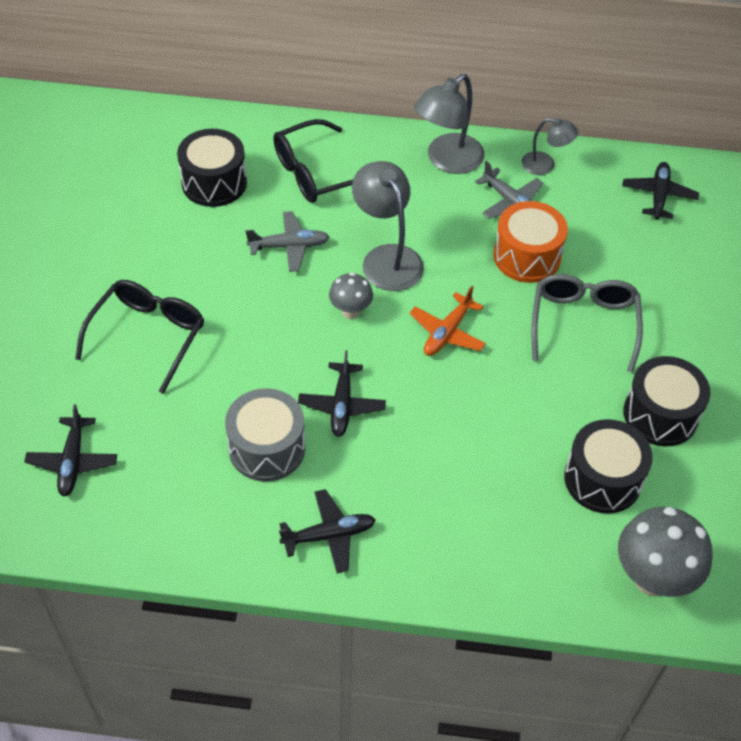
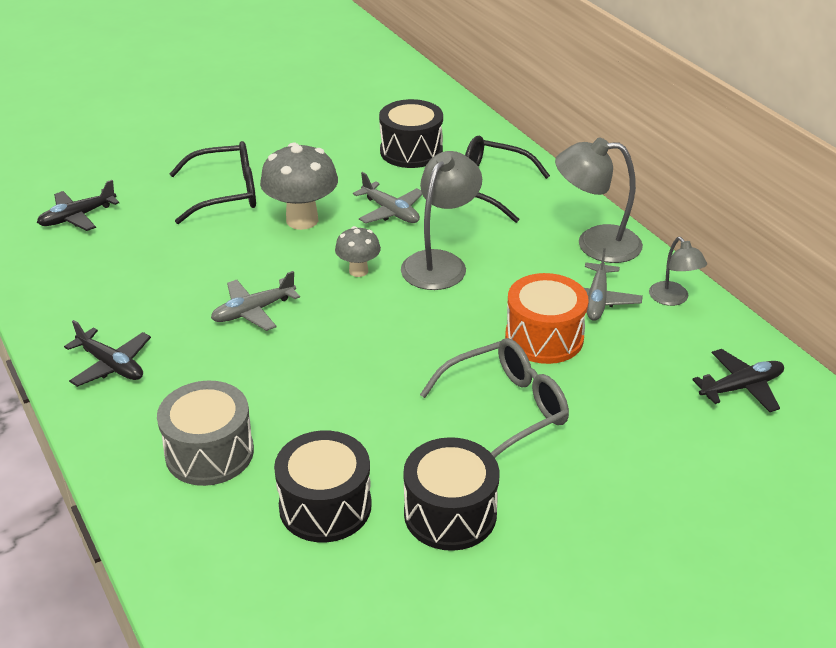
camera: 55 degrees right, 15 degrees down
grey drum [225,388,305,482] -> grey drum moved to [157,381,254,486]
black plane [298,350,386,437] -> grey plane [211,271,300,331]
orange plane [409,286,486,356] -> none
grey mushroom [618,507,713,597] -> grey mushroom moved to [260,143,338,230]

